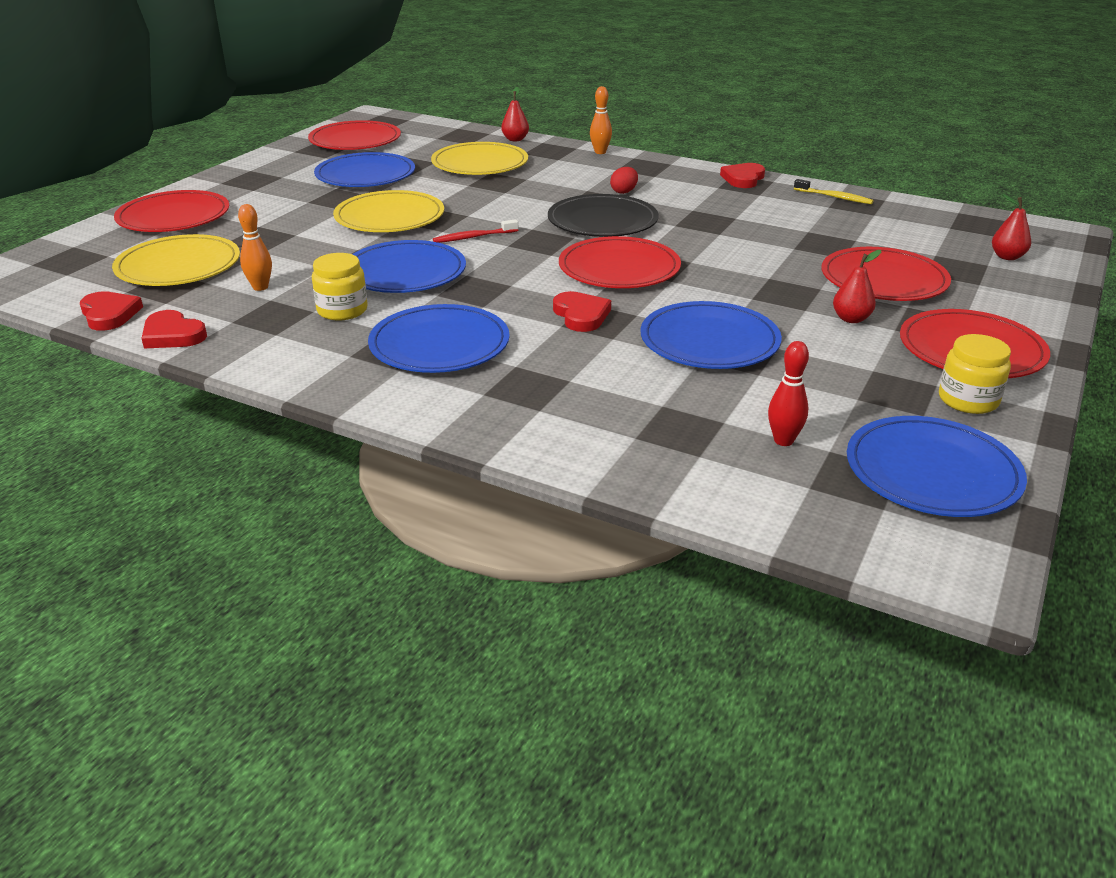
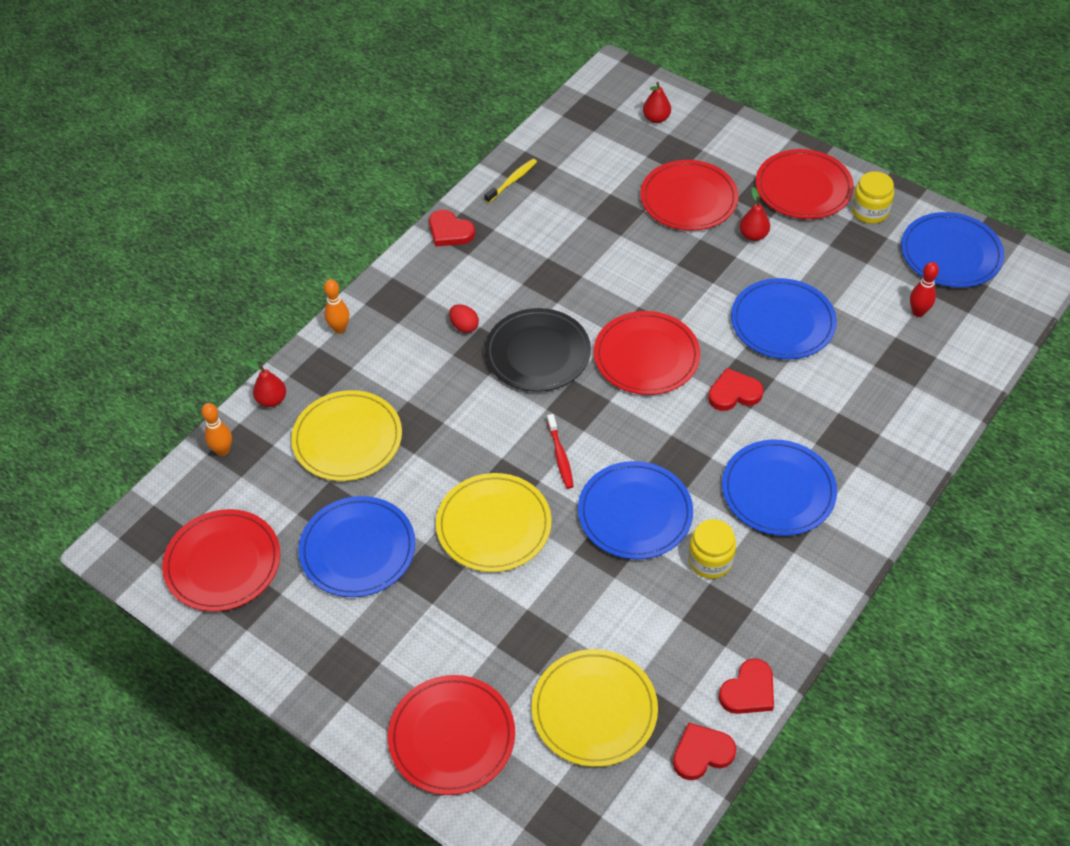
camera: 80 degrees left, 20 degrees up
orange bowling pin [238,204,272,291] -> orange bowling pin moved to [201,403,232,456]

